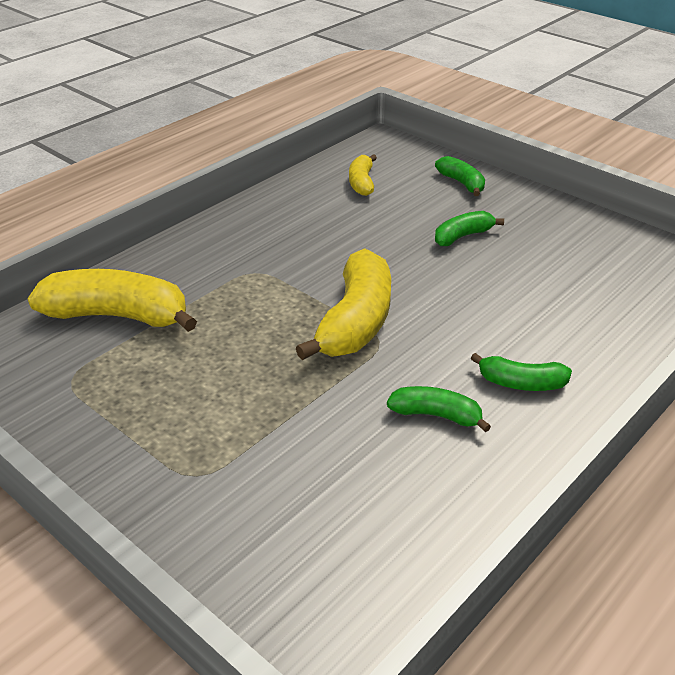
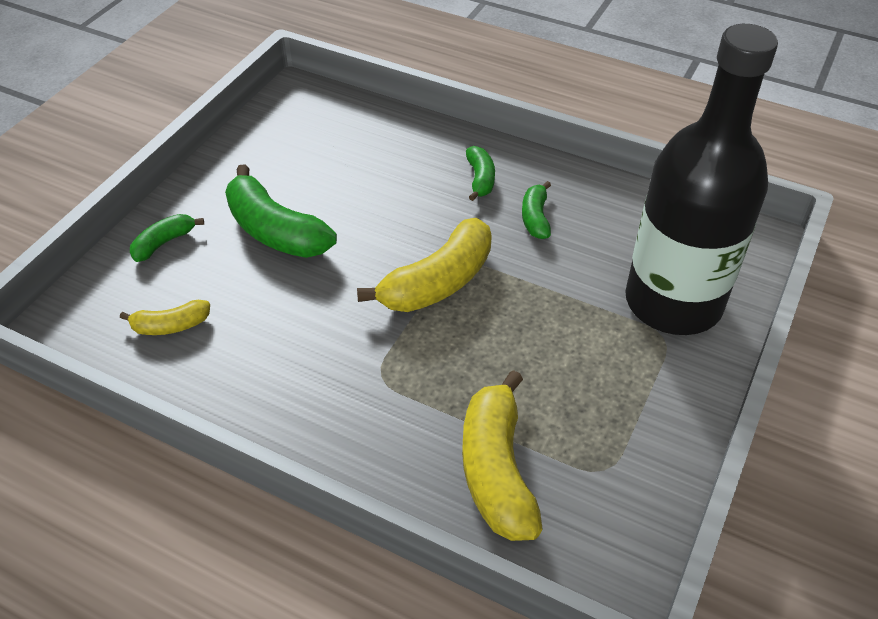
camera: 105 degrees left, 10 degrees up
yellow banana [296,248,391,360] -> yellow banana turned 135 degrees clockwise [357,218,492,312]
green banana [435,211,504,246] -> green banana [225,164,337,258], size x1.90
none -> black bottle [625,24,778,335]

